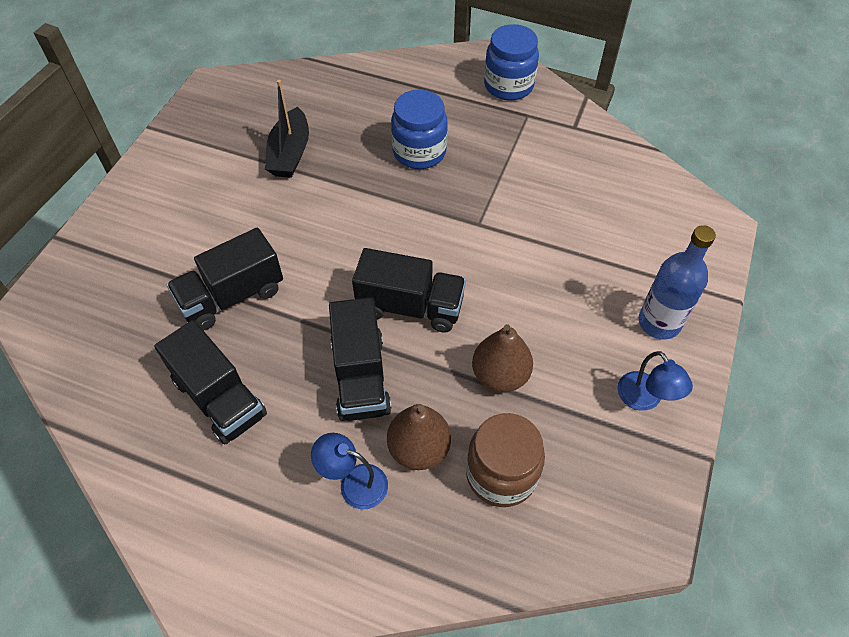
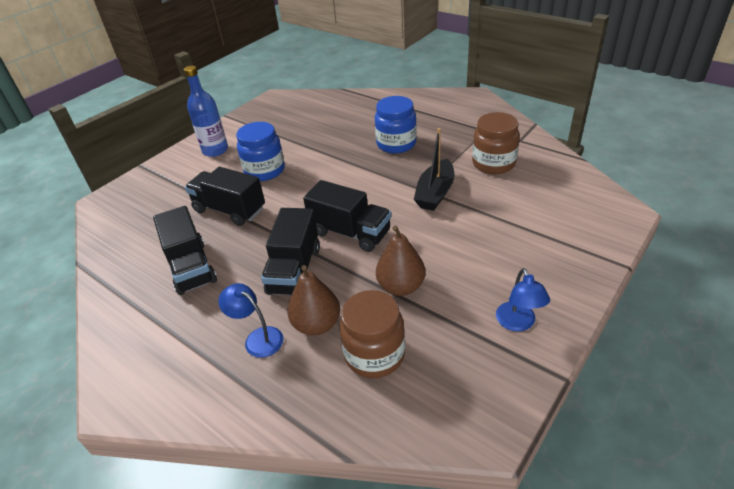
camera: 20 degrees right, 15 degrees down
black truck [167,228,283,331] -> black truck turned 45 degrees clockwise [185,167,265,226]
black boat [265,80,309,178] -> black boat moved to [414,128,454,211]
blue jar [484,24,539,100] -> blue jar moved to [236,122,285,181]
blue bottle [638,225,716,339] -> blue bottle moved to [184,66,228,157]
none -> brown jar [472,112,520,174]

